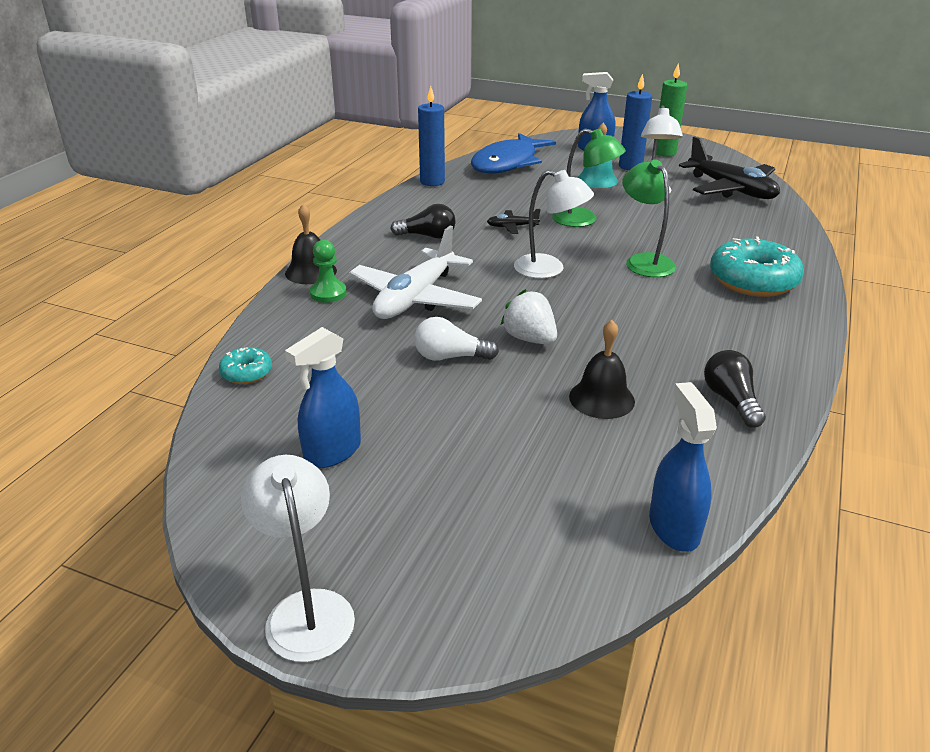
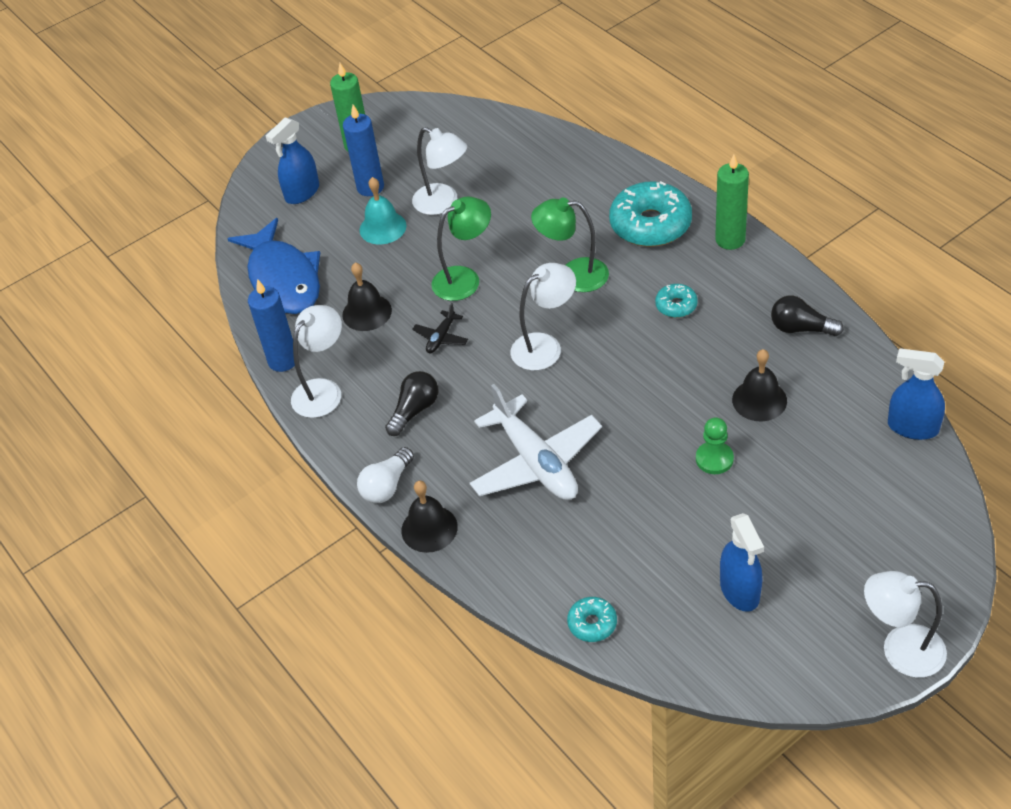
camera: 55 degrees left, 15 degrees up
green pawn [310,240,347,303] -> green pawn moved to [696,418,734,474]
white light bulb [414,317,499,361] -> white light bulb moved to [357,447,414,503]
white strawberry [501,289,557,345] -> none
black plane [679,136,780,199] -> none
none -> white lamp [291,305,342,418]
none -> black bell [342,262,392,331]
none -> turquoise donut [655,284,698,318]
none -> green candle [715,154,749,250]

